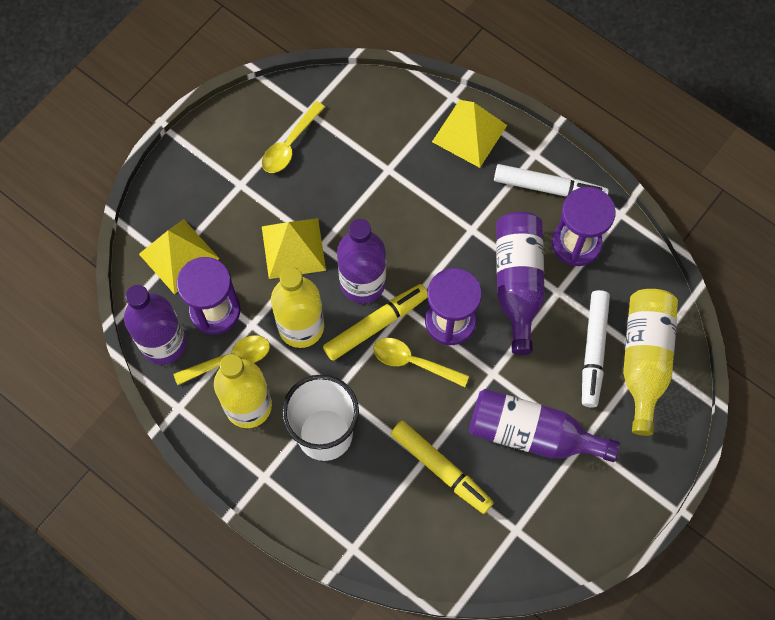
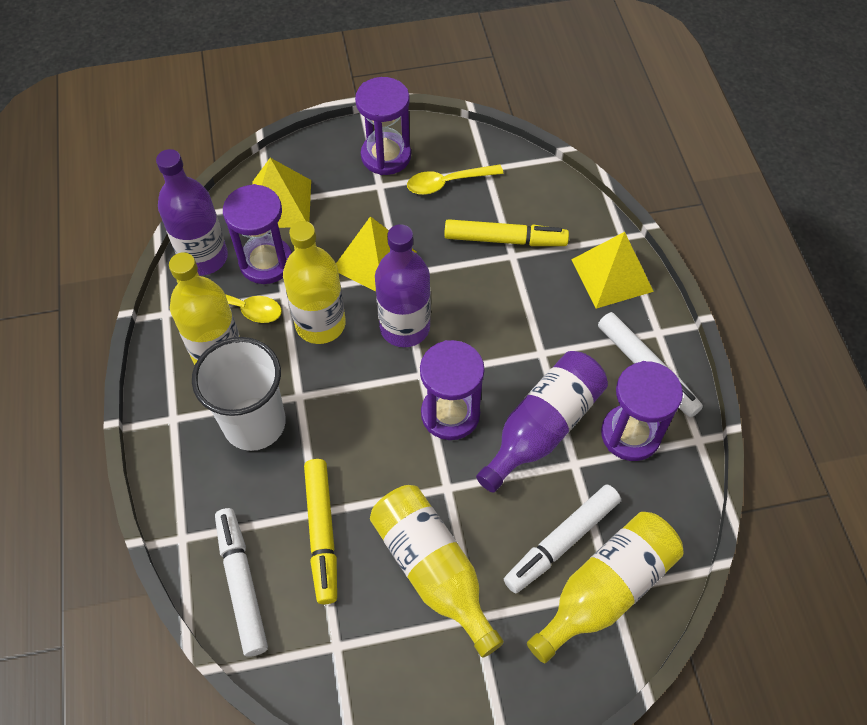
camera: 40 degrees right, 10 degrees down
yellow marker [323,284,427,361] -> yellow marker moved to [444,219,569,246]
yellow spoon [373,338,469,387] -> none
purple bottle [469,389,620,462] -> yellow bottle [370,485,504,658]
none -> white marker [215,508,268,657]
none -> purple hourglass [355,77,411,175]

